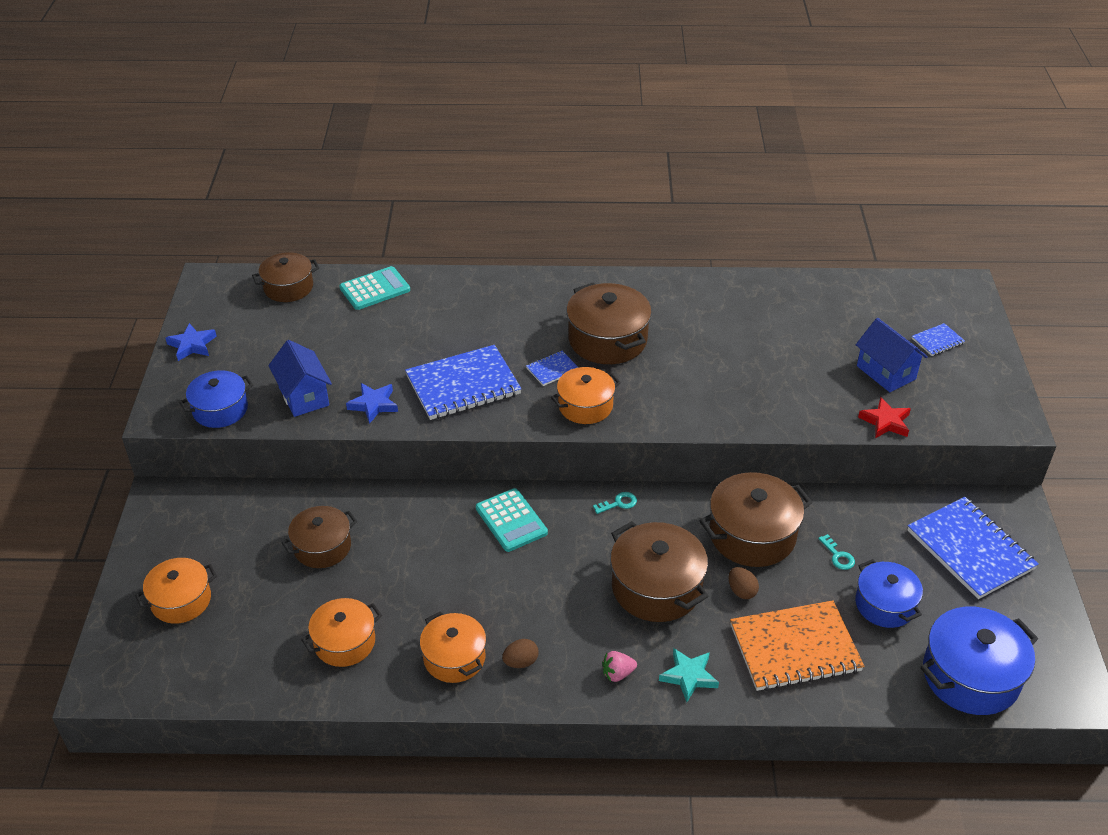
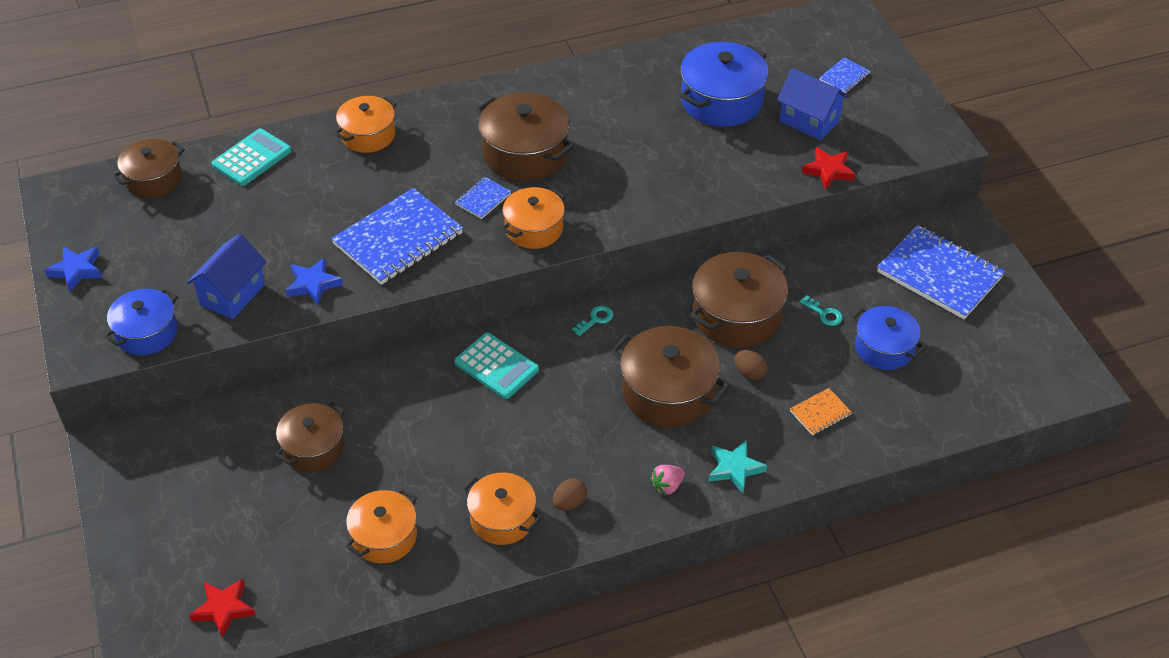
camera: 20 degrees left, 5 degrees up
orange pot [135,558,217,624] -> orange pot moved to [334,96,397,153]
blue house [268,340,332,417] -> blue house turned 75 degrees clockwise [187,234,267,319]
orange notebook [730,600,864,691] -> orange notebook [790,388,852,436], size x0.45
blue pot [920,607,1038,715] -> blue pot moved to [680,42,769,127]
none -> red star [189,578,256,639]

